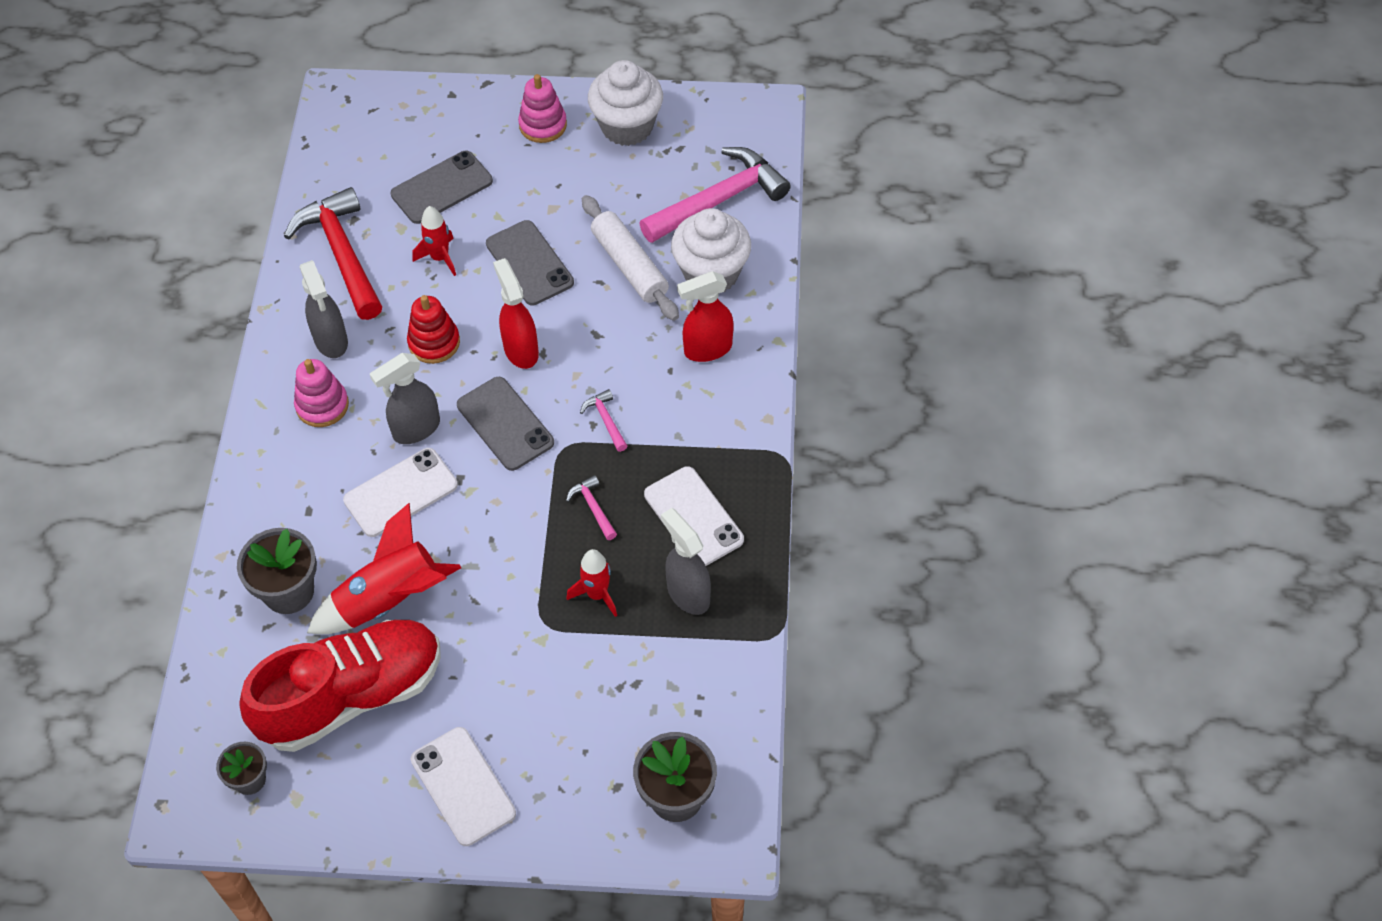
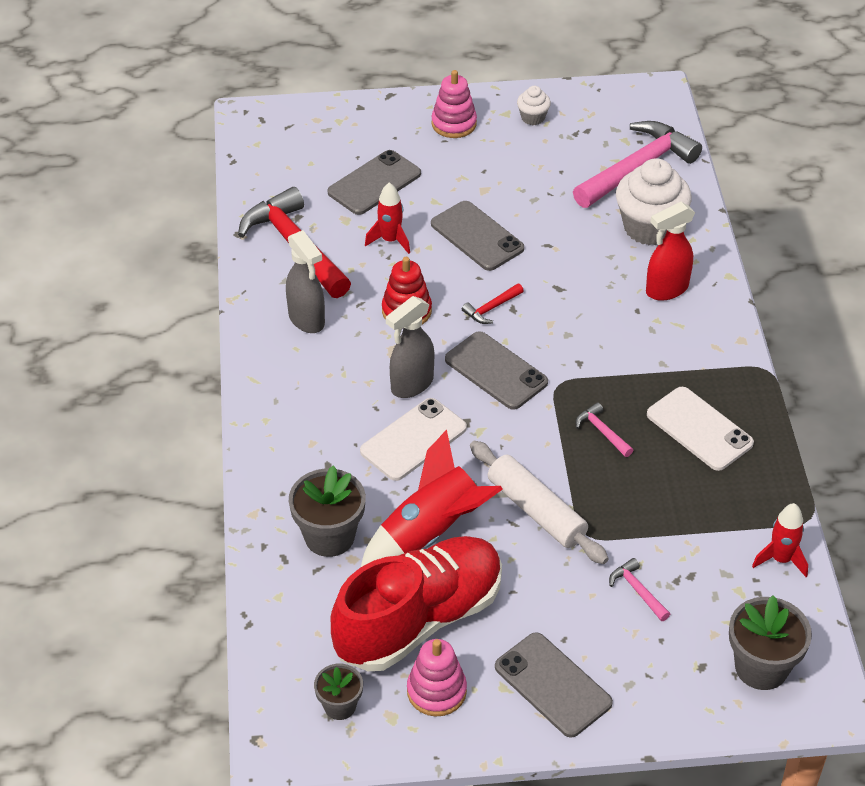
camera: 10 degrees left, 10 degrees down
pink stacking toy [294,359,349,427] -> pink stacking toy moved to [407,639,467,716]
white phone [410,727,516,846] -> grey phone [495,632,613,738]
red spray bottle [493,258,539,369] -> red hammer [462,283,524,324]
red rocket [566,549,617,617] -> red rocket moved to [752,503,808,577]
pink hammer [580,389,627,452] -> pink hammer moved to [609,558,670,621]
white rolling pin [582,195,679,321] -> white rolling pin moved to [470,441,609,564]
white cupcake [588,60,663,146] -> white cupcake [517,86,551,125], size x0.48
grey spray bottle [661,508,711,615] -> none

